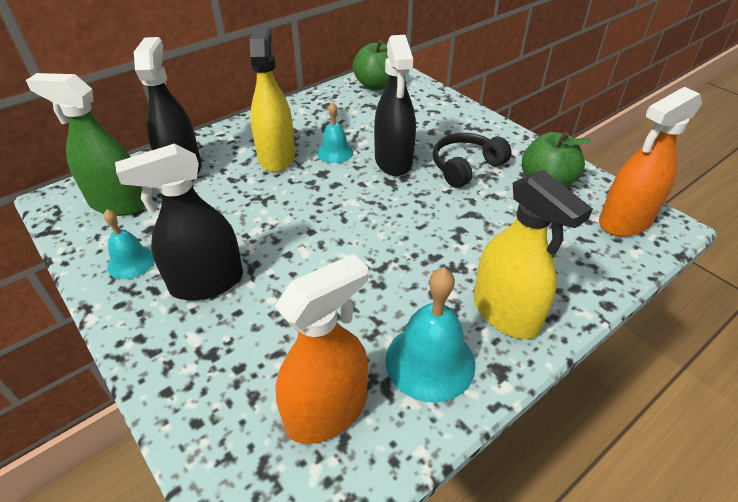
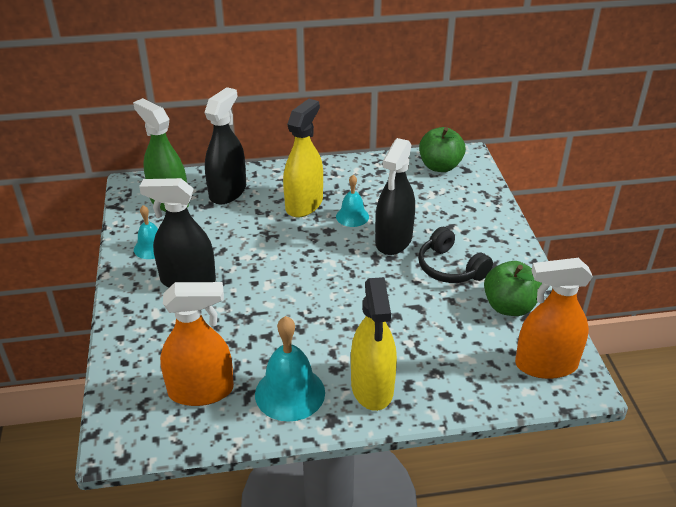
camera: 30 degrees right, 5 degrees down
black headphones [433,133,512,188] -> black headphones turned 120 degrees counterclockwise [418,227,493,283]

